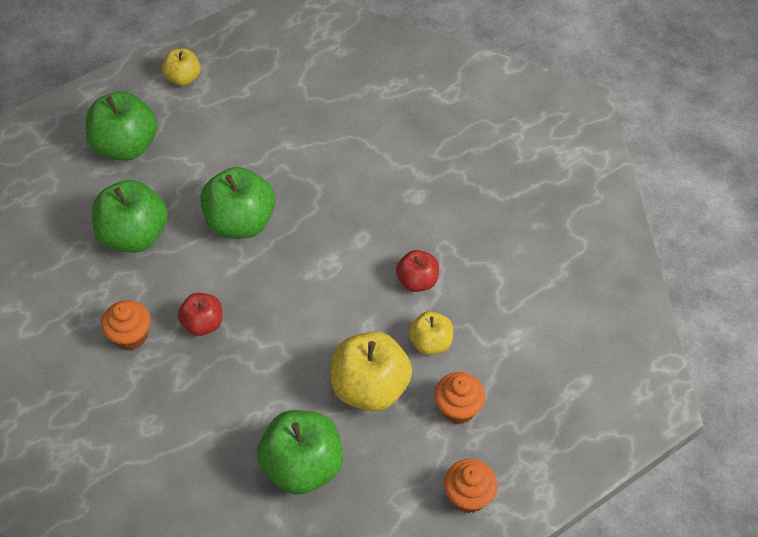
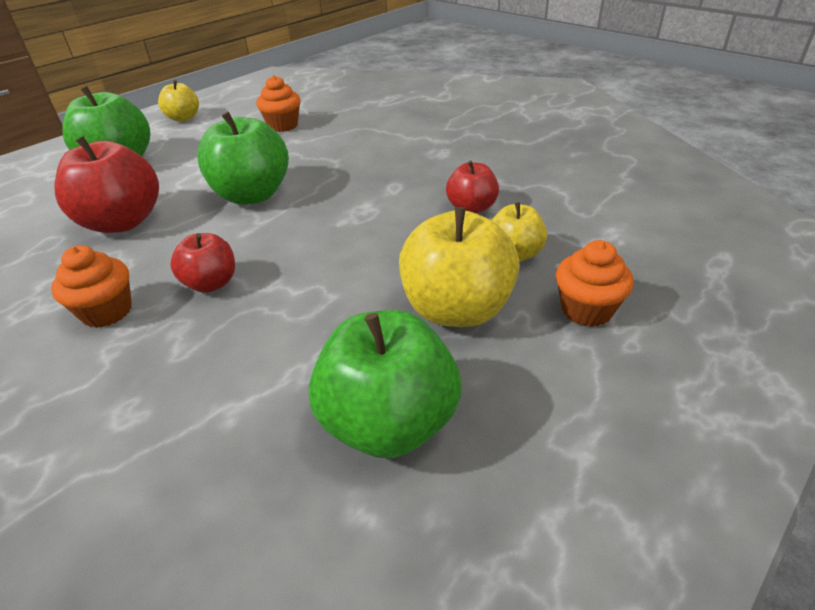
camera: 10 degrees left, 15 degrees down
green apple [92,180,168,252] -> red apple [54,136,159,233]
orange cupcake [444,459,498,513] -> orange cupcake moved to [256,75,301,132]

